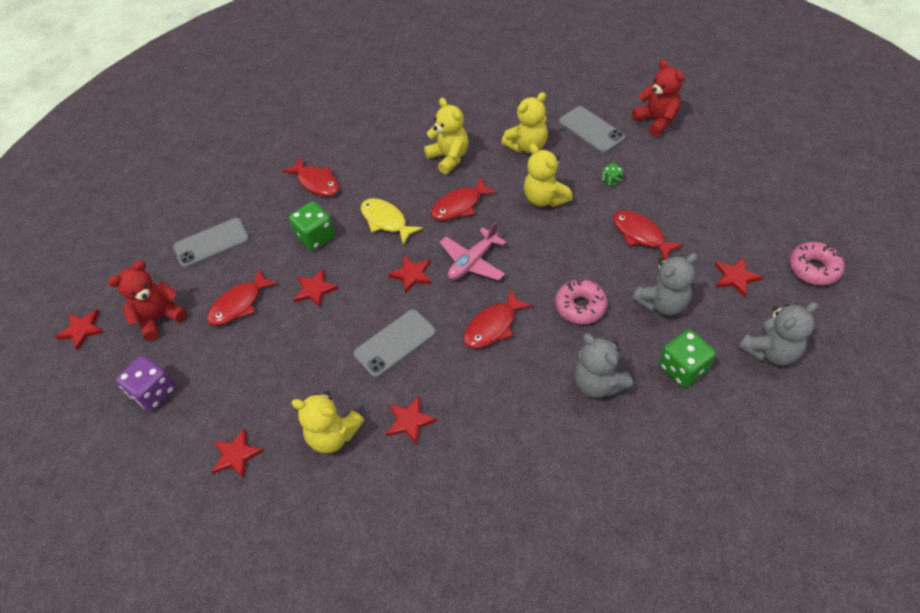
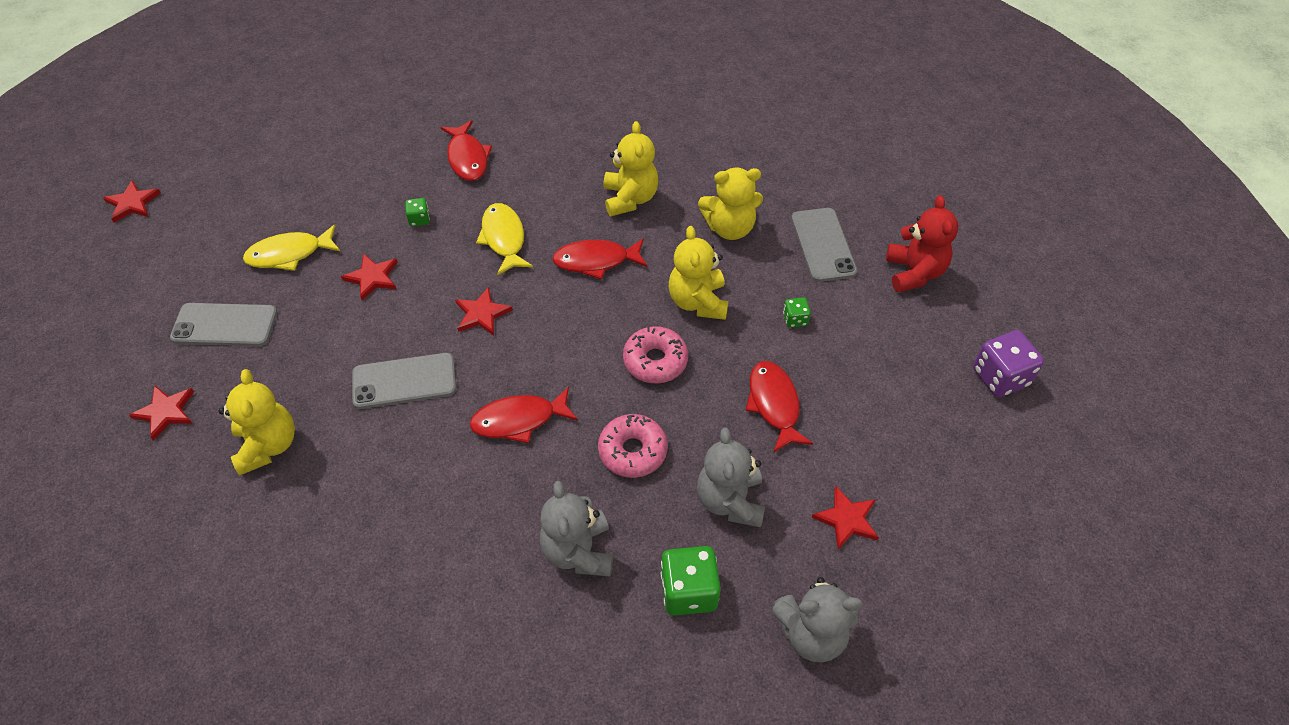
camera: 25 degrees right, 0 degrees up
red teddy bear [108,261,187,341] -> none
purple dice [116,355,176,411] -> purple dice moved to [973,330,1044,397]
grey phone [173,218,249,268] -> grey phone moved to [170,303,277,346]
red fish [207,269,278,325] -> yellow fish [243,225,340,271]
green dice [289,201,335,251] -> green dice [405,198,430,226], size x0.51
yellow teddy bear [291,391,364,453] -> yellow teddy bear turned 150 degrees counterclockwise [219,369,295,475]
red star [386,396,437,445] -> none
pink plane [440,222,506,281] -> none
grey teddy bear [632,253,697,316] -> grey teddy bear turned 90 degrees clockwise [697,427,765,528]
pink donut [789,242,845,285] -> pink donut moved to [623,326,688,383]

